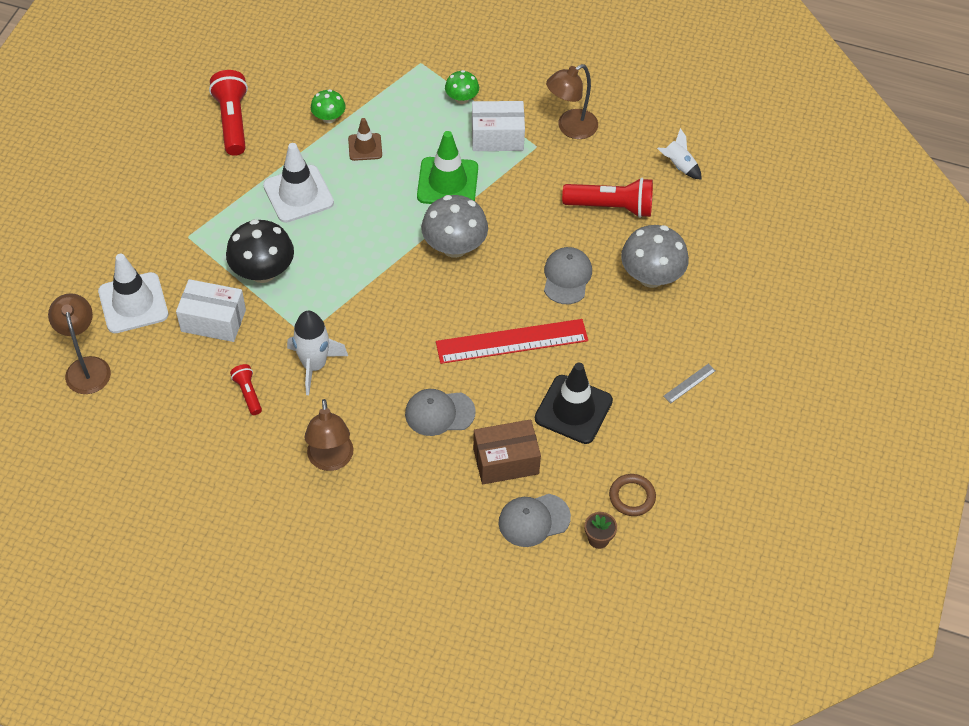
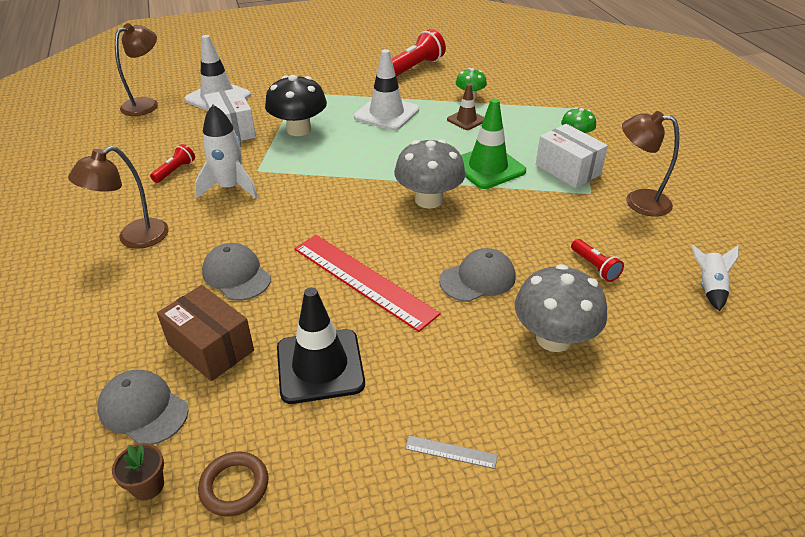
camera: 55 degrees right, 15 degrees down
red flashlight [562,178,653,218] -> red flashlight [571,239,624,282], size x0.53

